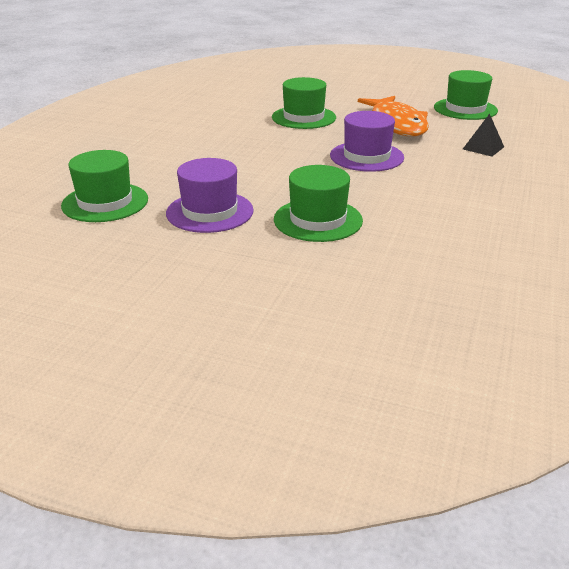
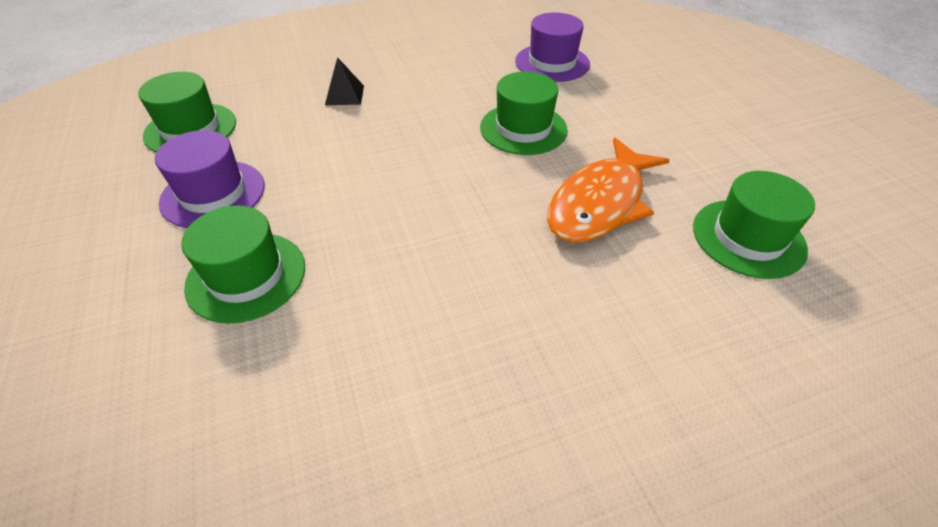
camera: 50 degrees right, 15 degrees up
purple hat [330,111,404,172] -> purple hat moved to [515,12,590,82]
black pyramid [463,114,504,157] -> black pyramid moved to [325,57,364,105]

